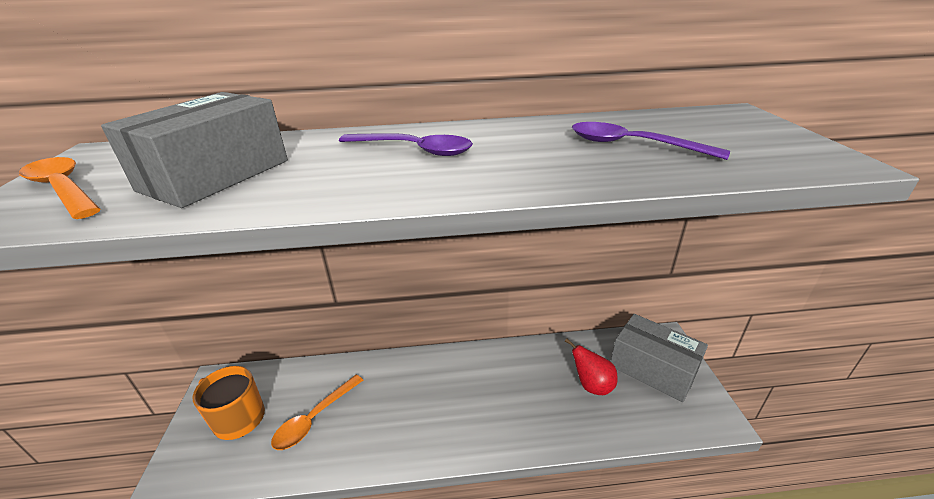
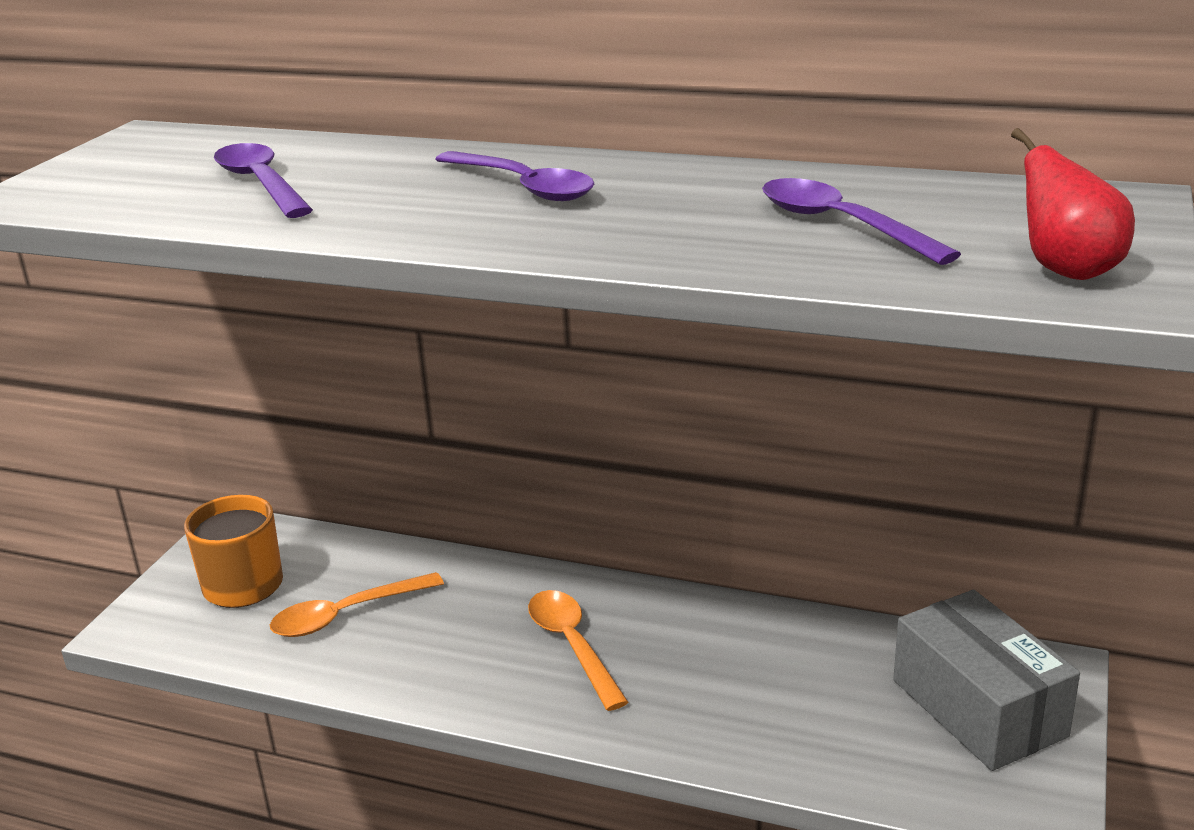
camera: 25 degrees right, 5 degrees down
orange spoon [19,157,100,219] -> orange spoon moved to [528,590,628,711]
grey box [101,92,288,208] -> purple spoon [214,143,313,218]
red pear [565,338,618,395] -> red pear moved to [1011,128,1135,280]

